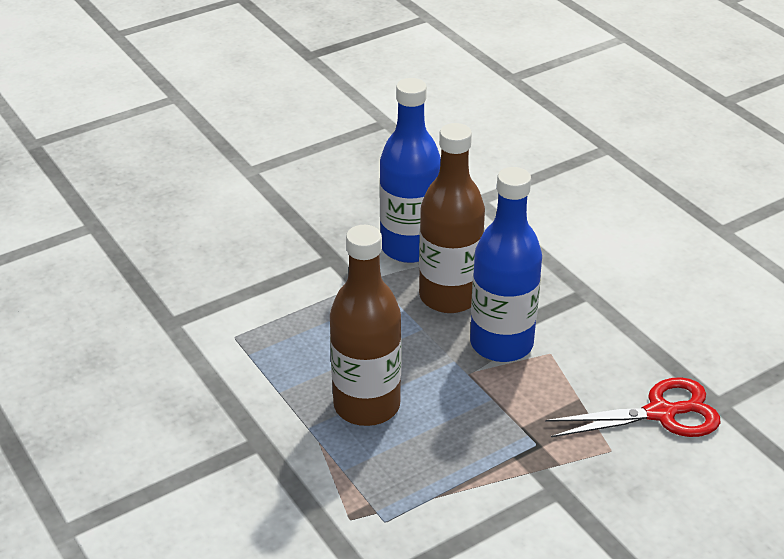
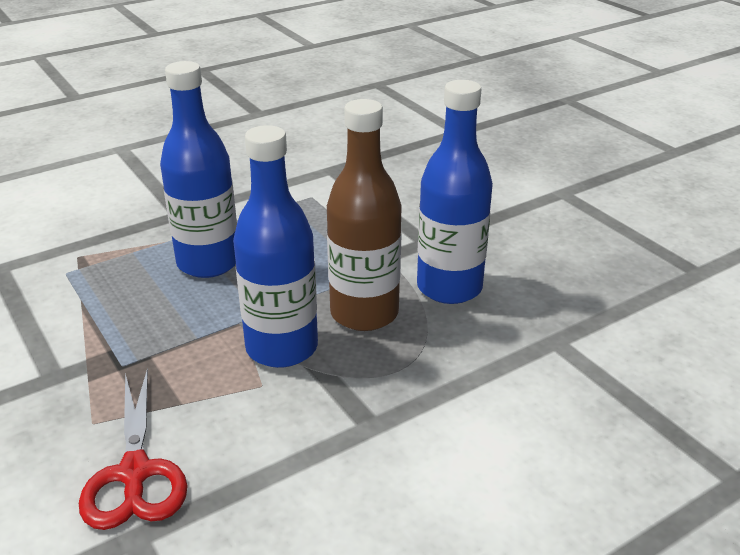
camera: 90 degrees right, 5 degrees down
brown bottle [330,225,402,426] -> blue bottle [160,61,237,278]

